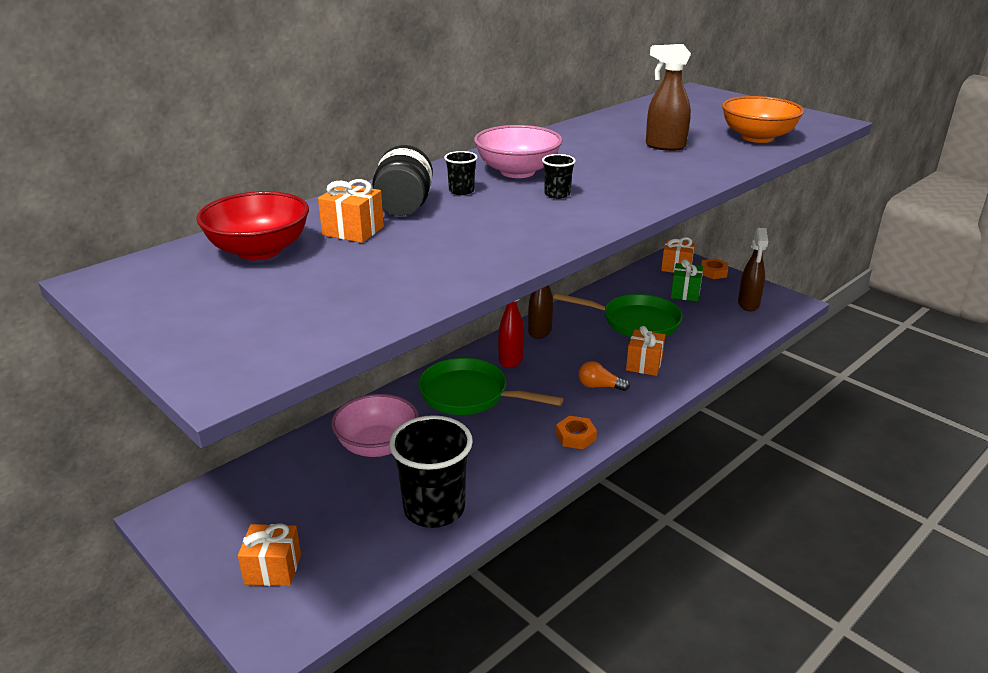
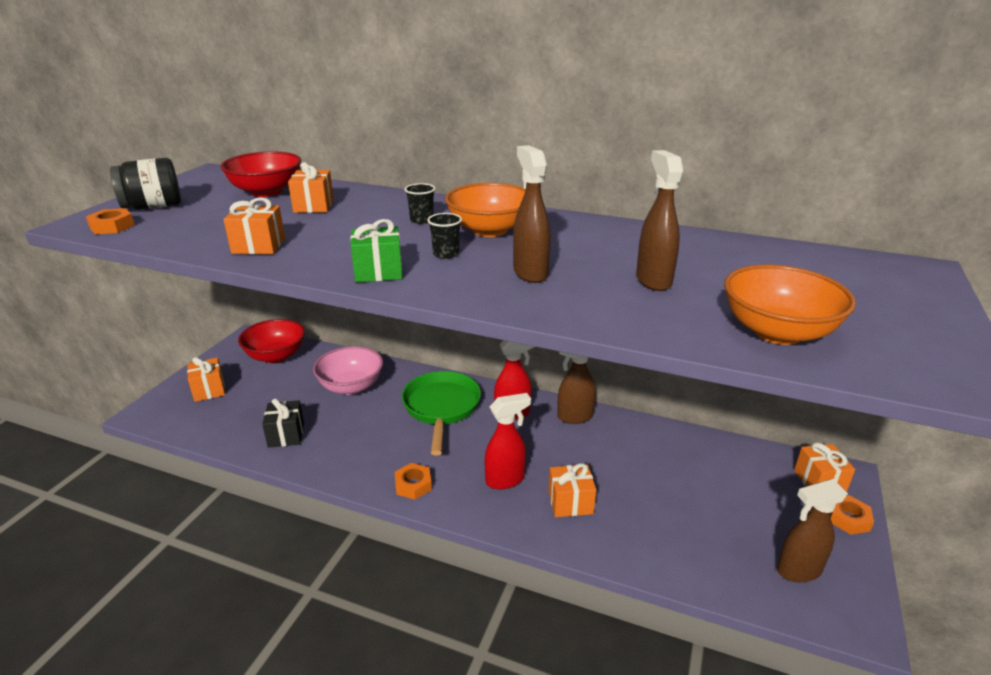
camera: 65 degrees right, 0 degrees up
black jar [372,145,433,216] -> black jar moved to [110,158,181,210]
black cup [389,415,473,528] -> black gift [262,398,304,448]
pink bowl [474,125,563,178] -> orange bowl [445,183,526,237]
green pan [553,293,683,337] -> none
orange light bulb [578,361,630,391] -> red spray bottle [485,393,531,490]
green gift [671,259,703,302] -> green gift moved to [350,219,403,283]
none -> orange nut [86,208,135,234]
none -> orange gift [223,197,285,254]
none -> red bowl [238,319,305,363]
none -> brown spray bottle [513,145,551,283]

